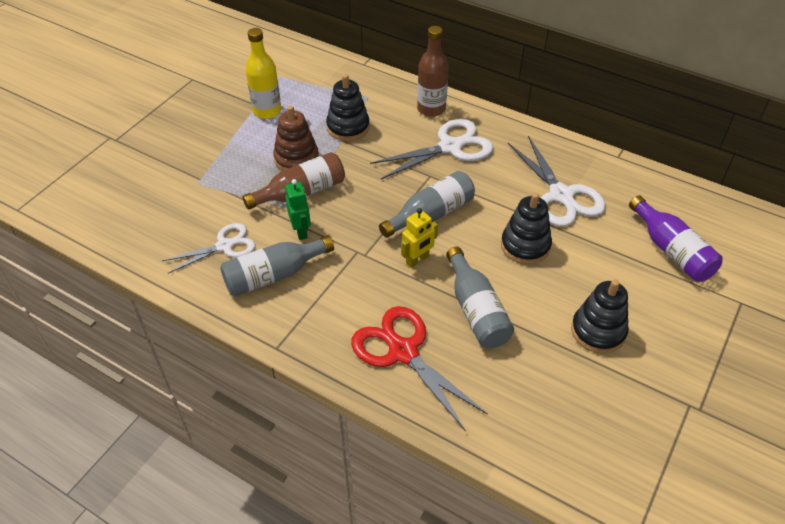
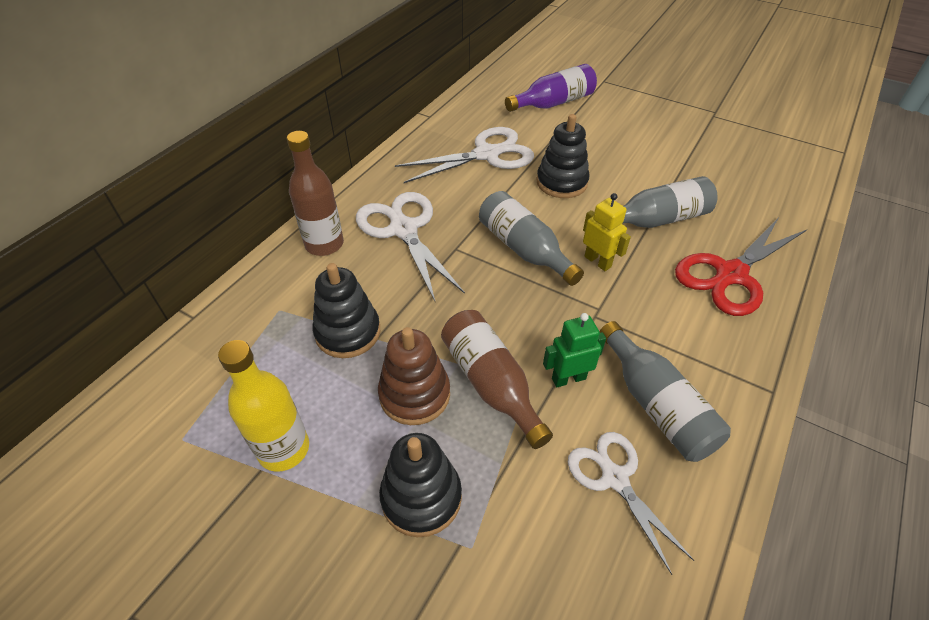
camera: 90 degrees left, 0 degrees up
black stacking toy [571,280,629,354] -> black stacking toy moved to [379,433,462,537]

